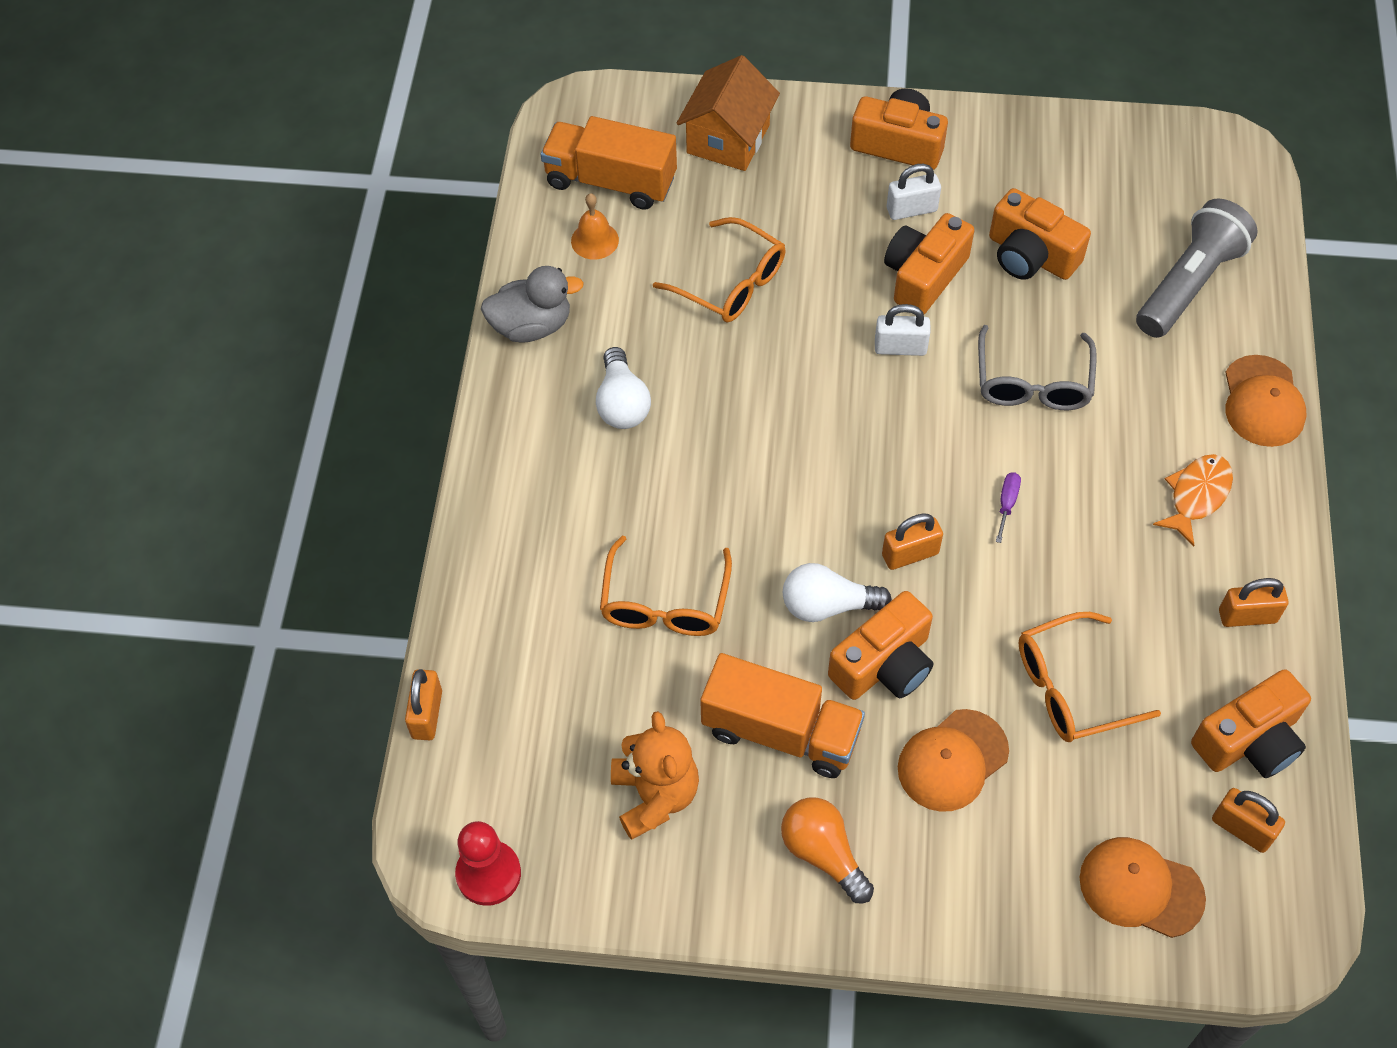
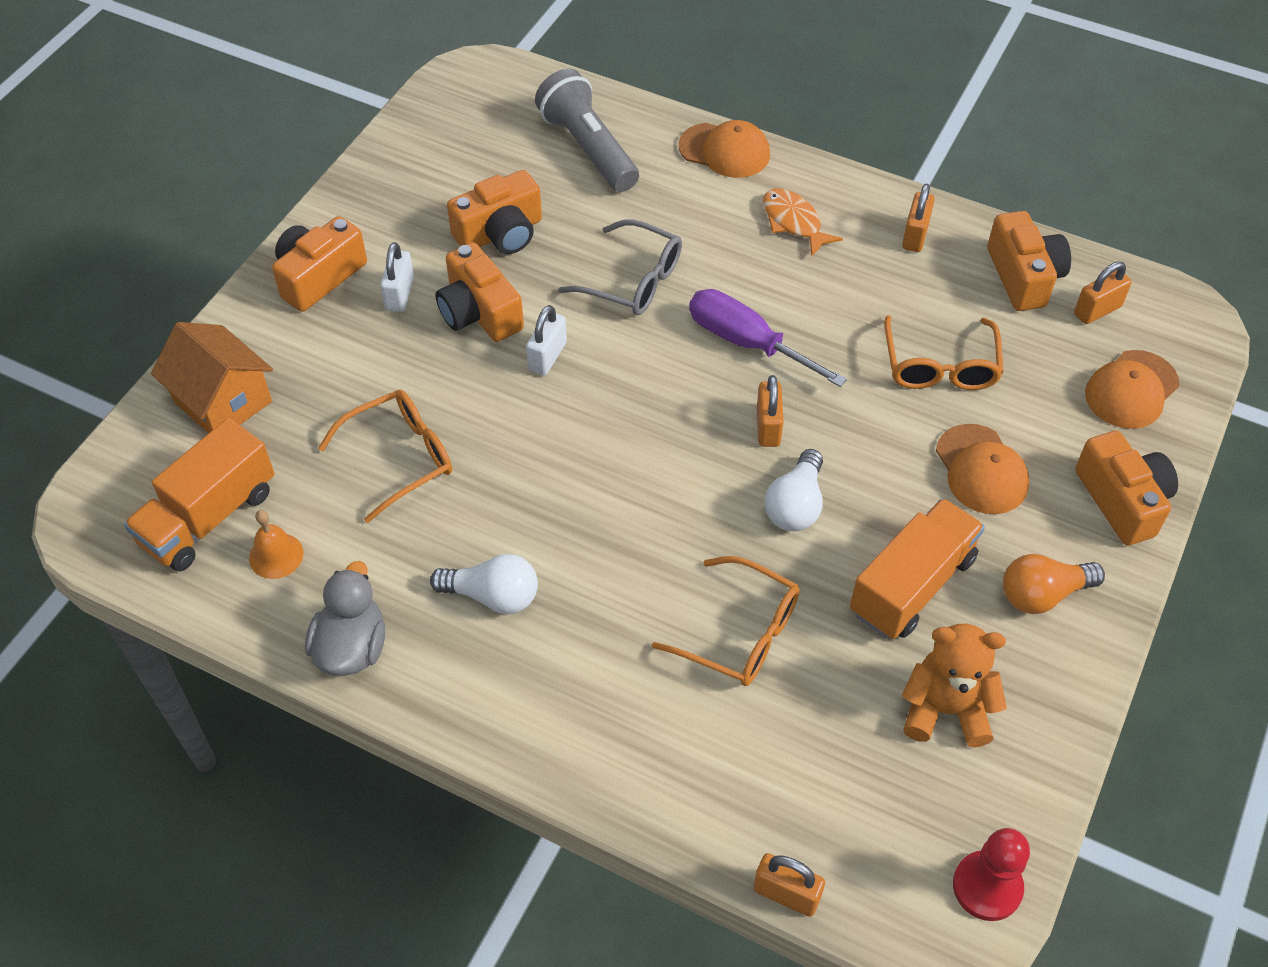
camera: 70 degrees left, 5 degrees down
orange camera [828,591,933,700] -> orange camera moved to [1075,431,1178,546]
purple screwdriver [996,472,1021,543] -> purple screwdriver [689,289,847,387], size x2.36

